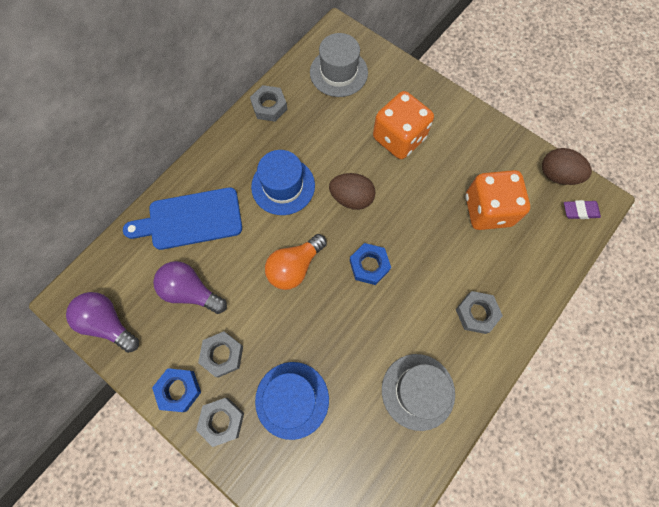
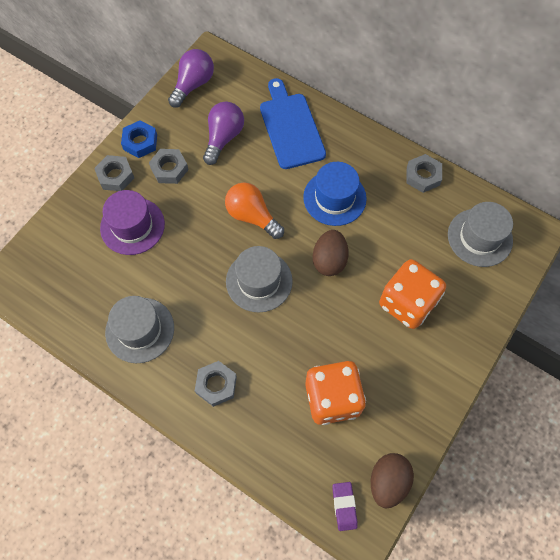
camera: 85 degrees right, 5 degrees down
blue hat [255,362,329,440] -> purple hat [100,190,165,255]
blue nut [350,243,391,285] -> grey hat [226,246,293,313]

